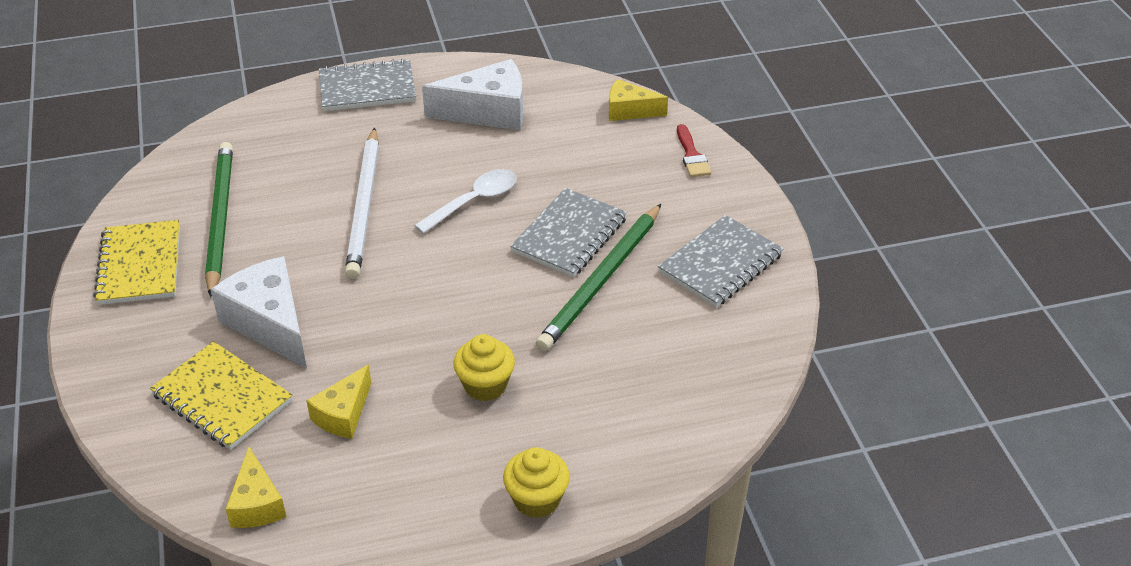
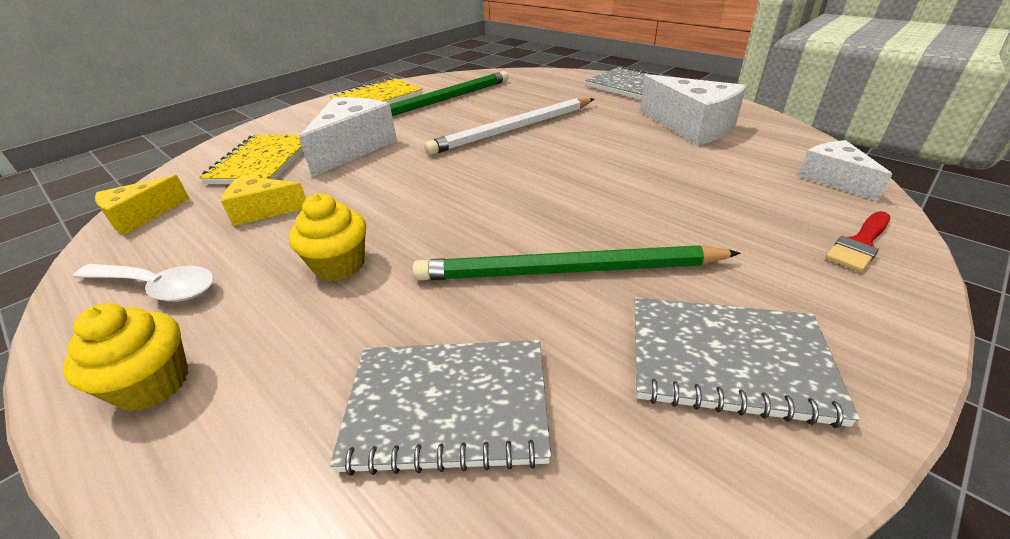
camera: 60 degrees right, 5 degrees down
white spoon [414,169,517,234] -> white spoon moved to [73,264,214,302]
grey notebook [510,188,627,277] -> grey notebook moved to [330,340,551,476]
yellow cheese [609,79,668,121] -> white cheese [798,140,892,201]

